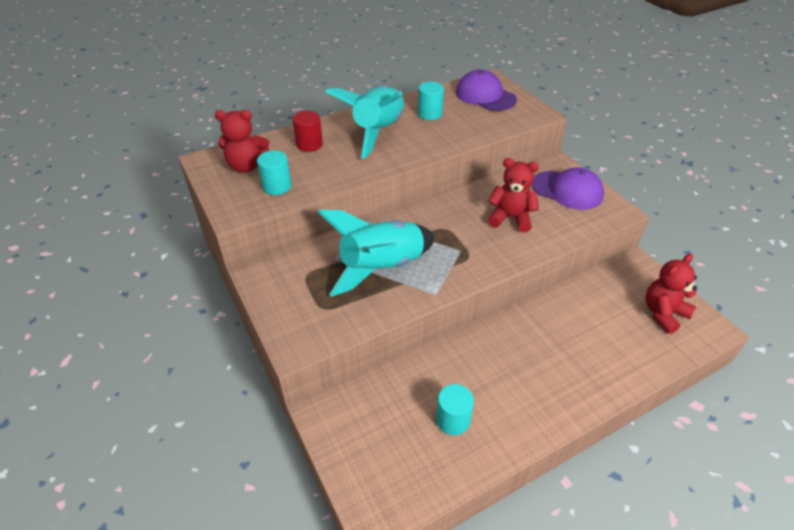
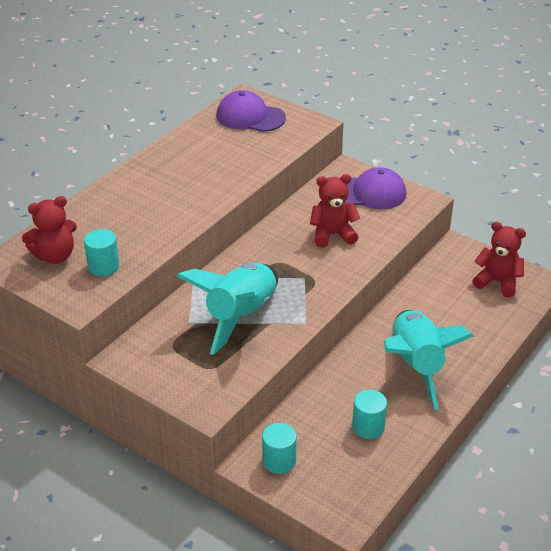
camera: 25 degrees left, 5 degrees down
red cylinder [293,111,323,152] -> none
turquoise rocket [326,85,404,159] -> turquoise rocket moved to [384,310,474,410]
turquoise cylinder [418,82,444,120] -> turquoise cylinder moved to [262,423,297,474]
red teddy bear [645,254,697,334] -> red teddy bear turned 90 degrees clockwise [472,222,526,298]

